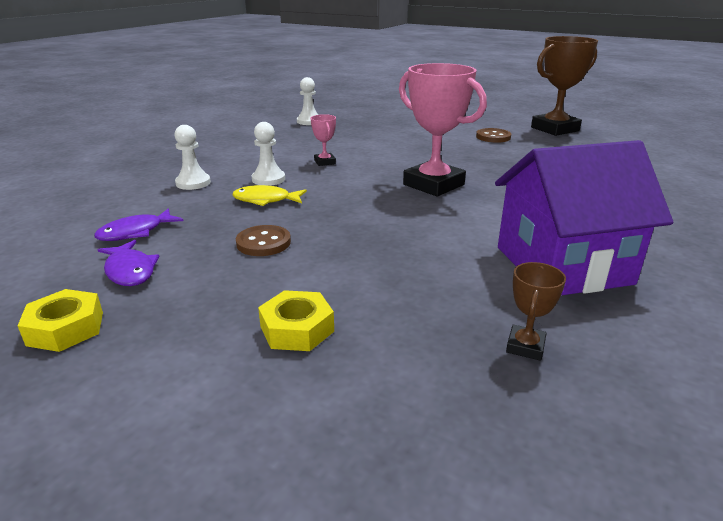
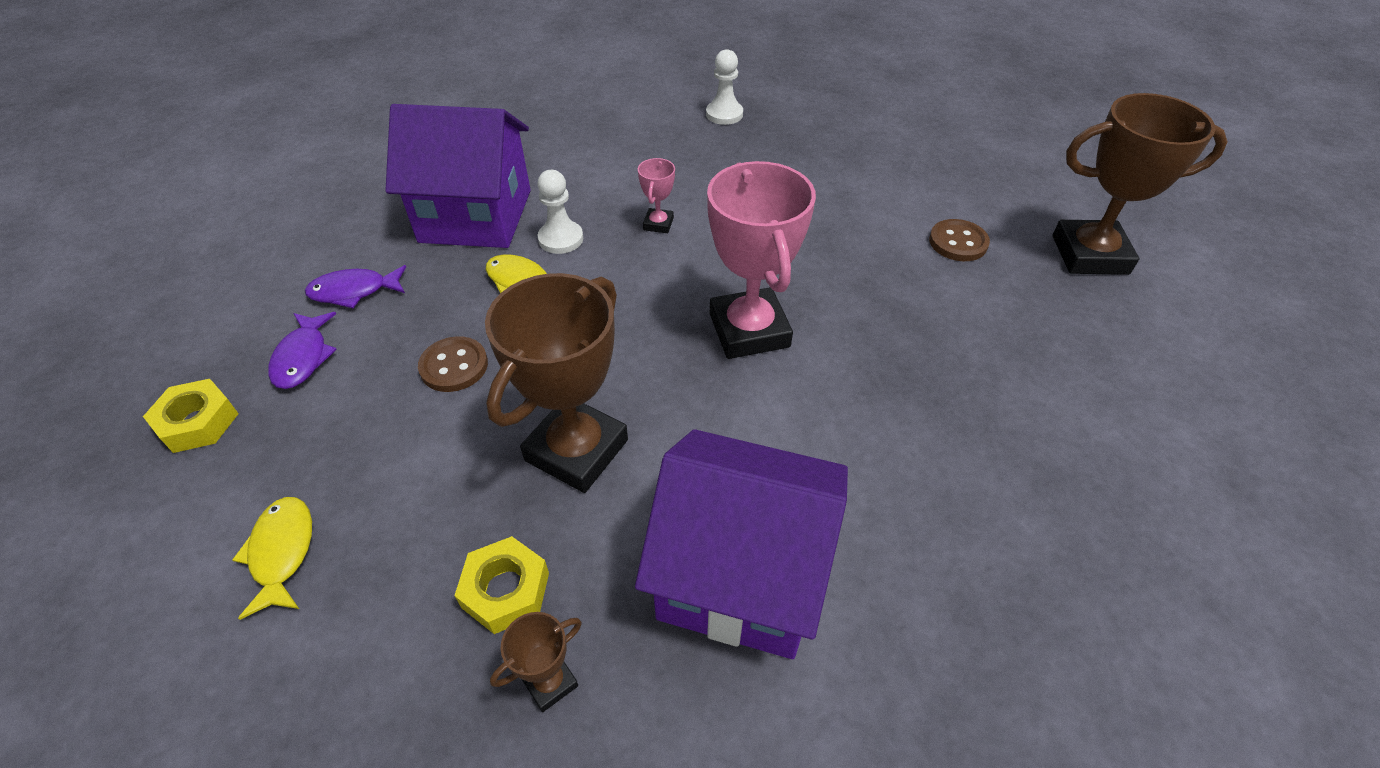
camera: 30 degrees right, 20 degrees up
white pawn [174,125,211,190] -> purple house [385,104,531,248]
yellow nut [258,290,334,351] -> yellow nut moved to [454,536,549,634]
none -> yellow fish [232,497,312,620]
none -> brown trophy [485,273,628,493]

